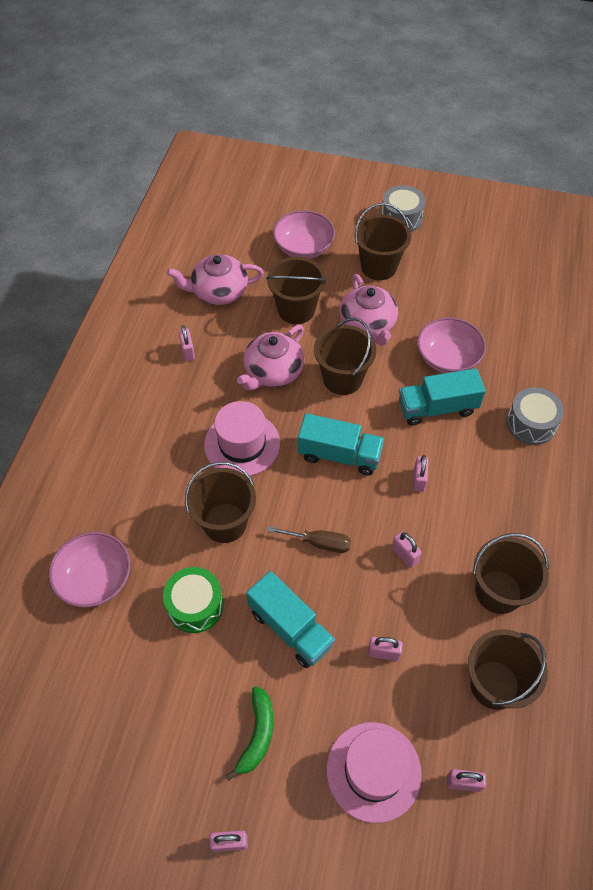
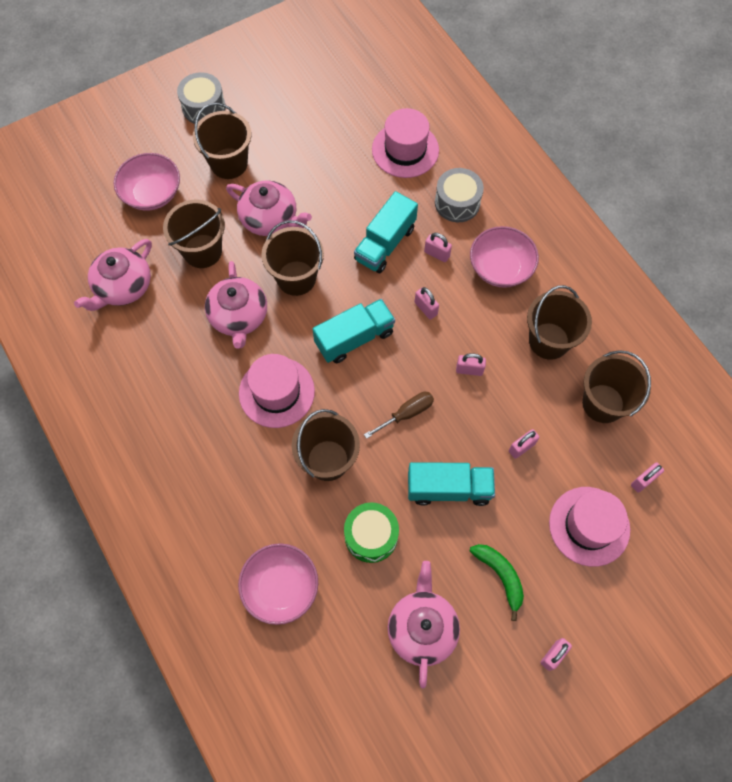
camera: 45 degrees left, 10 degrees up
pink padlock [179,325,195,361] -> pink padlock moved to [424,233,452,262]
pink bowl [417,317,486,373] -> pink bowl moved to [470,226,539,288]
none -> pink hat [372,108,439,178]
none -> pink teapot [388,561,460,688]

